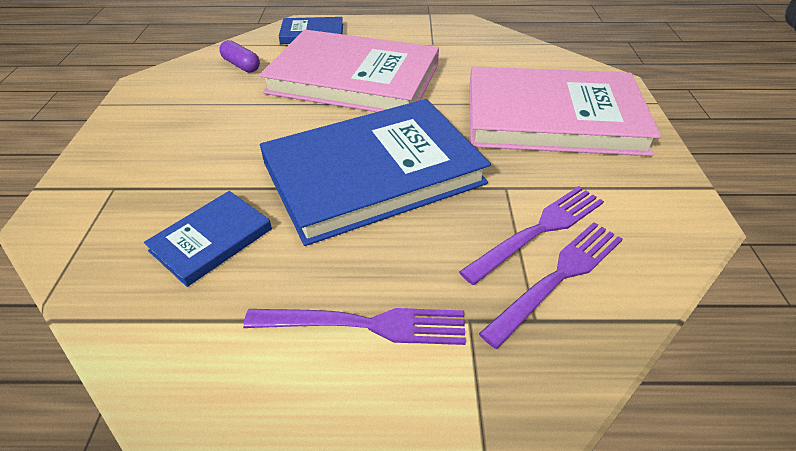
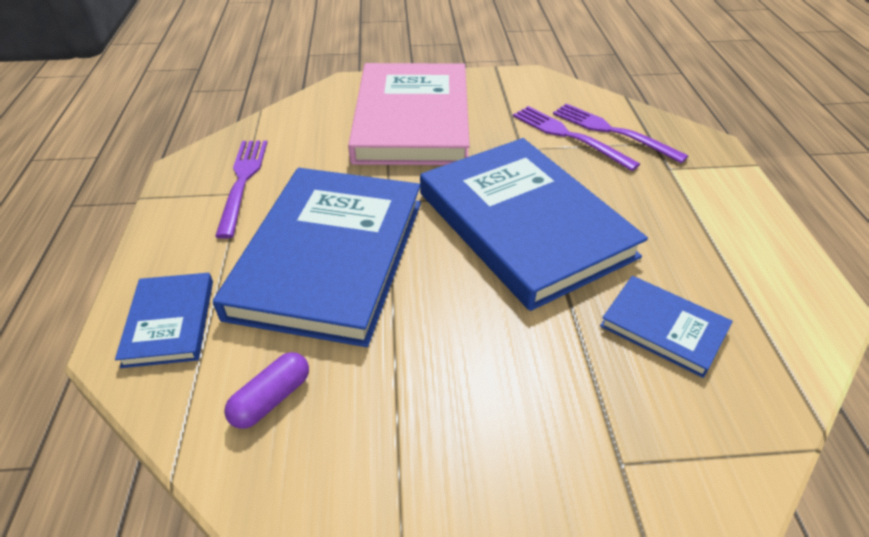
camera: 95 degrees left, 0 degrees up
purple fork [243,308,466,345] -> purple fork moved to [215,140,268,239]
pink book [259,30,439,112] -> blue book [213,168,421,347]

